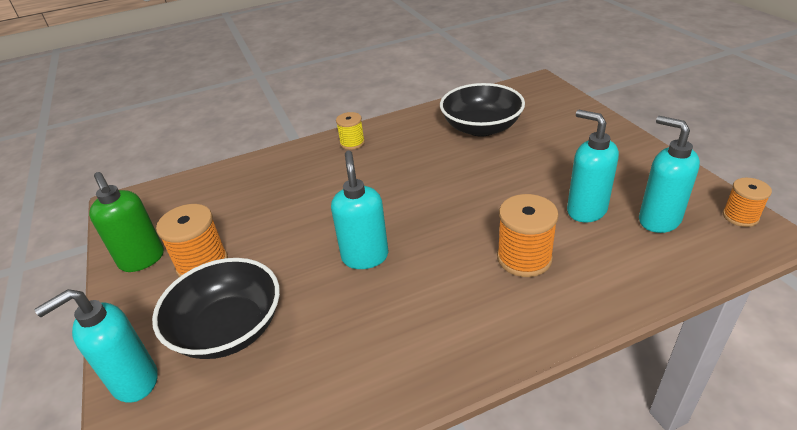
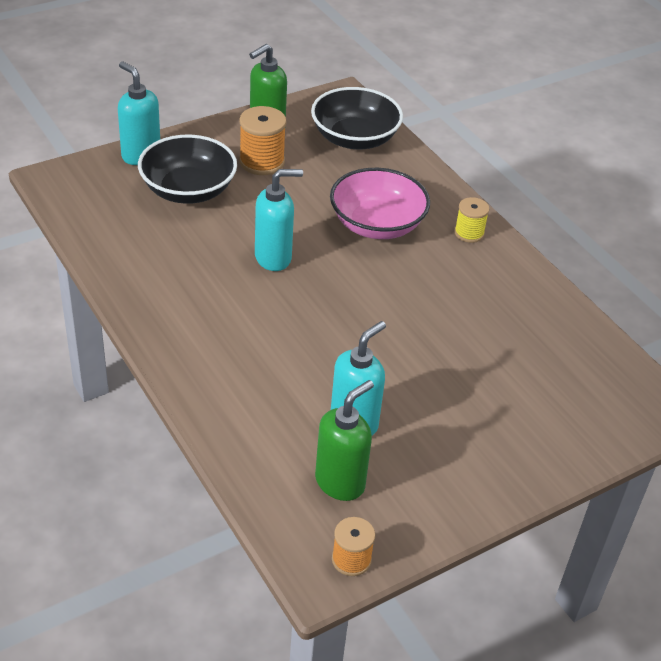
camera: 75 degrees right, 5 degrees up
black bowl [440,83,525,137] -> black bowl moved to [311,87,403,149]
orange spool [497,194,559,277] -> none
turquoise soap dispenser [639,116,700,233] -> green soap dispenser [315,380,374,501]
none -> pink bowl [330,168,430,239]

